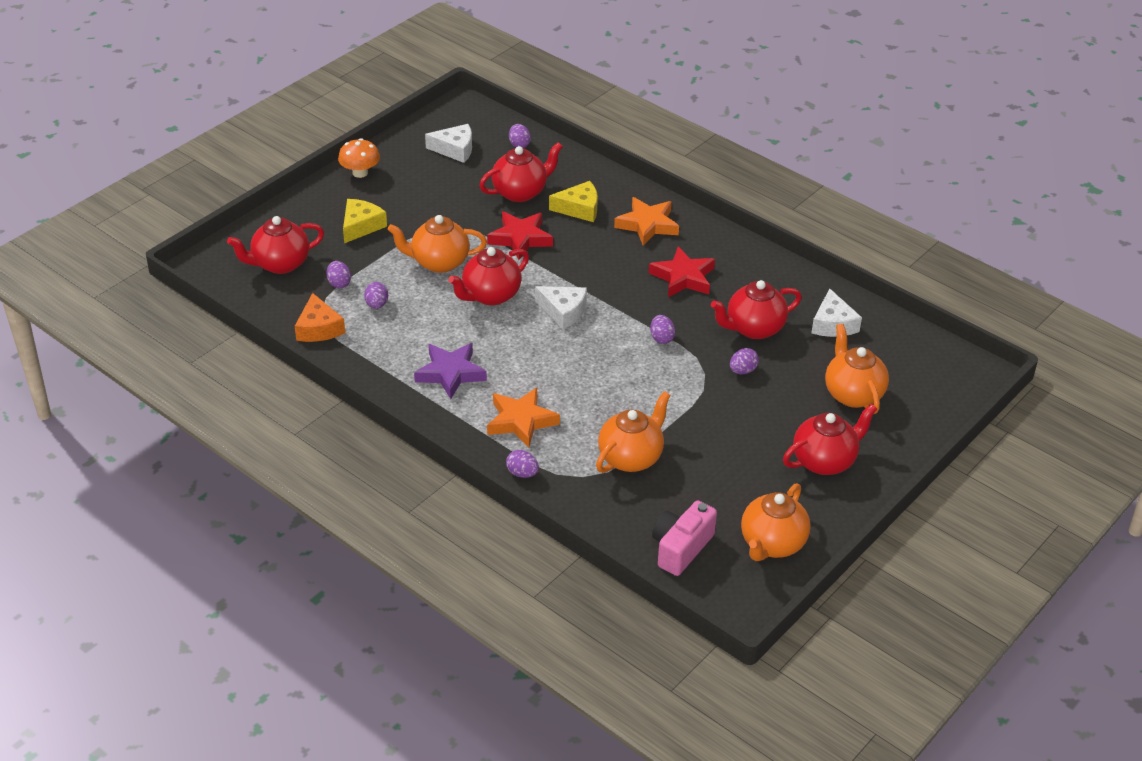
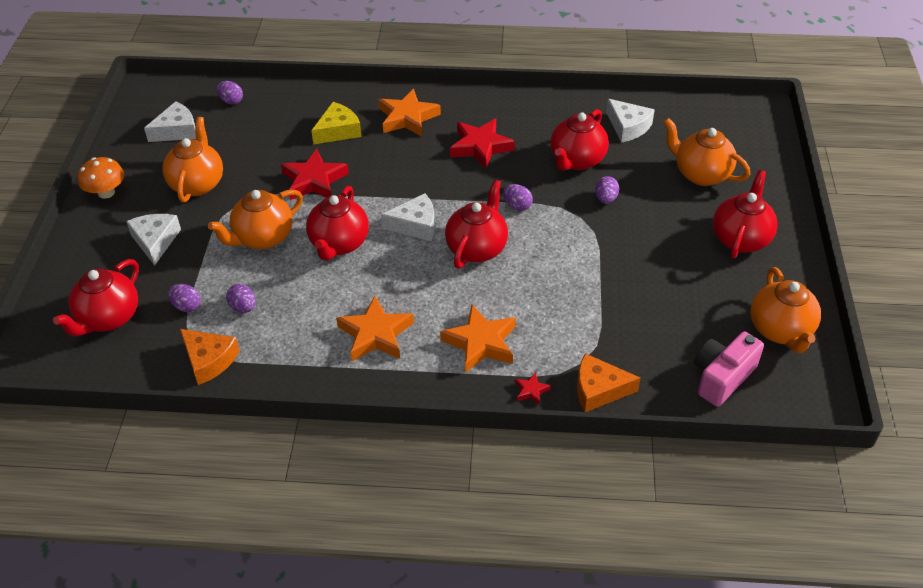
camera: 35 degrees left, 5 degrees up
yellow cheese [343,199,387,243] -> white cheese [126,214,181,266]
purple star [414,343,487,399] -> orange star [336,296,414,361]
red teapot [479,142,563,202] -> red teapot moved to [445,179,508,269]
purple egg [506,450,539,478] -> red star [515,372,551,405]
orange teapot [596,391,670,473] -> orange teapot moved to [162,117,223,203]
pink camera [652,500,717,576] -> pink camera turned 45 degrees clockwise [694,332,764,407]
none -> orange cheese [577,353,641,412]

